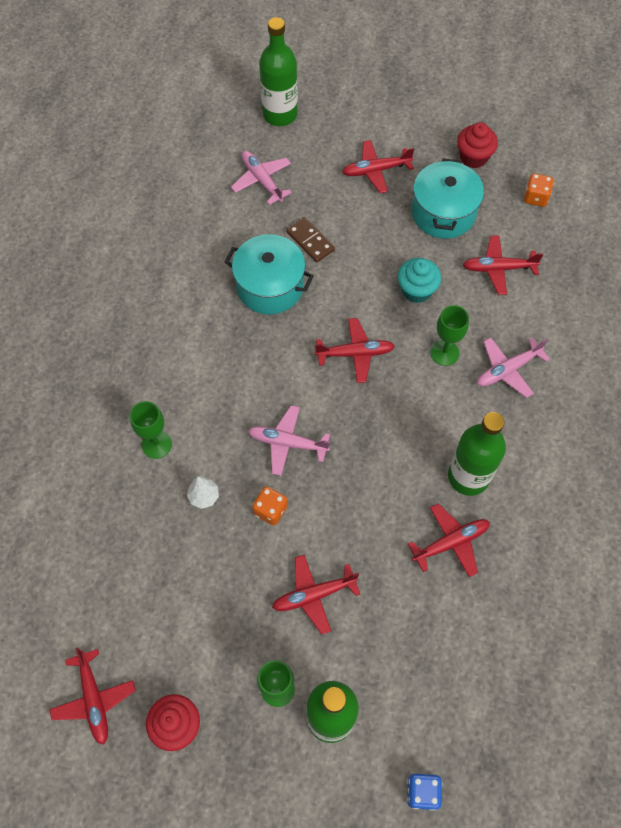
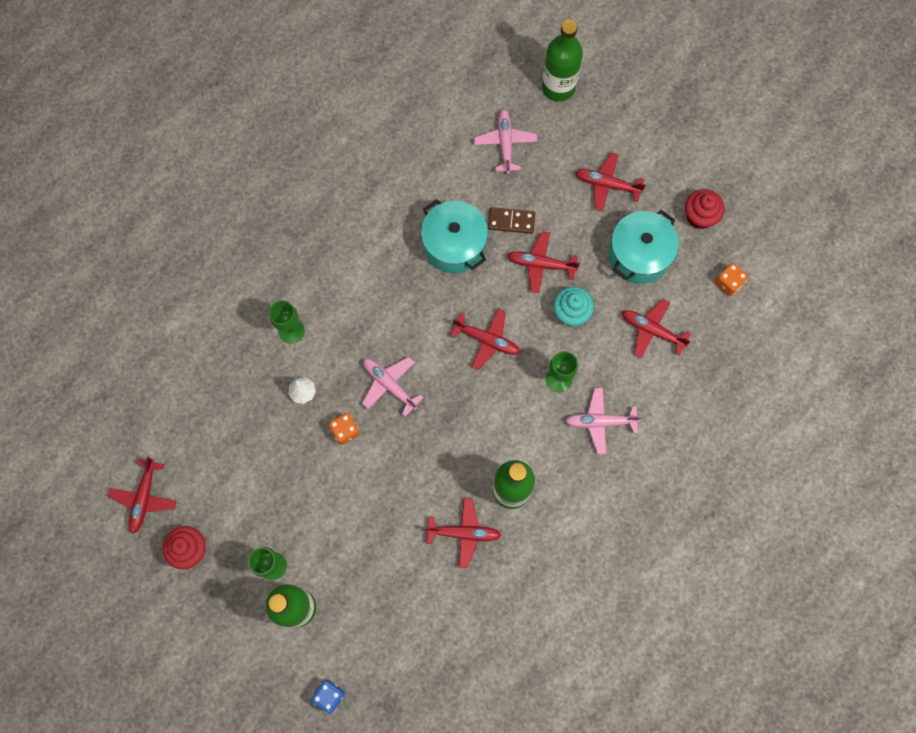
camera: 30 degrees right, 10 degrees up
red plane [272,555,360,634] -> red plane moved to [507,231,580,293]
brown domino [286,217,335,263] -> brown domino turned 75 degrees counterclockwise [488,207,535,234]

